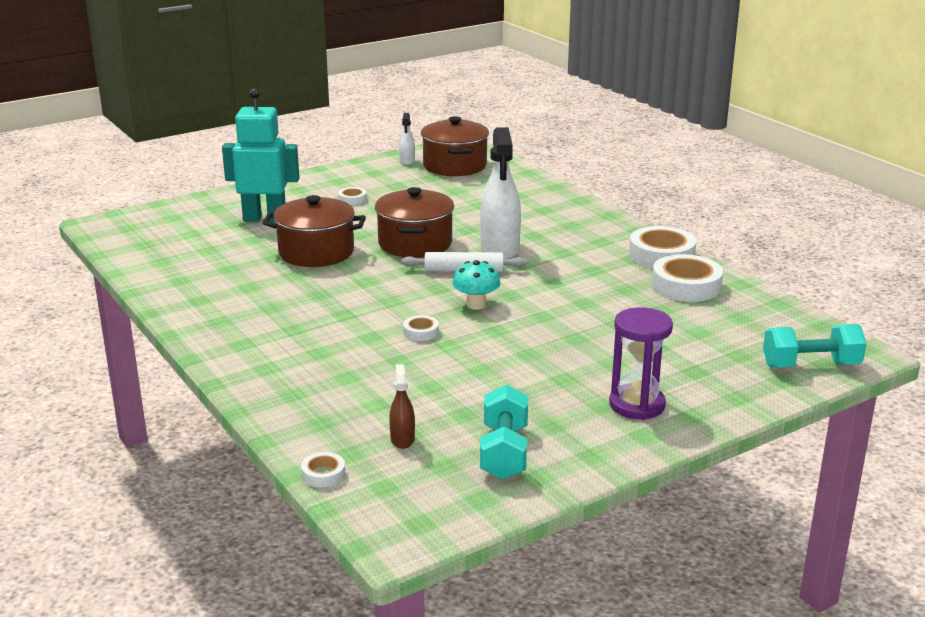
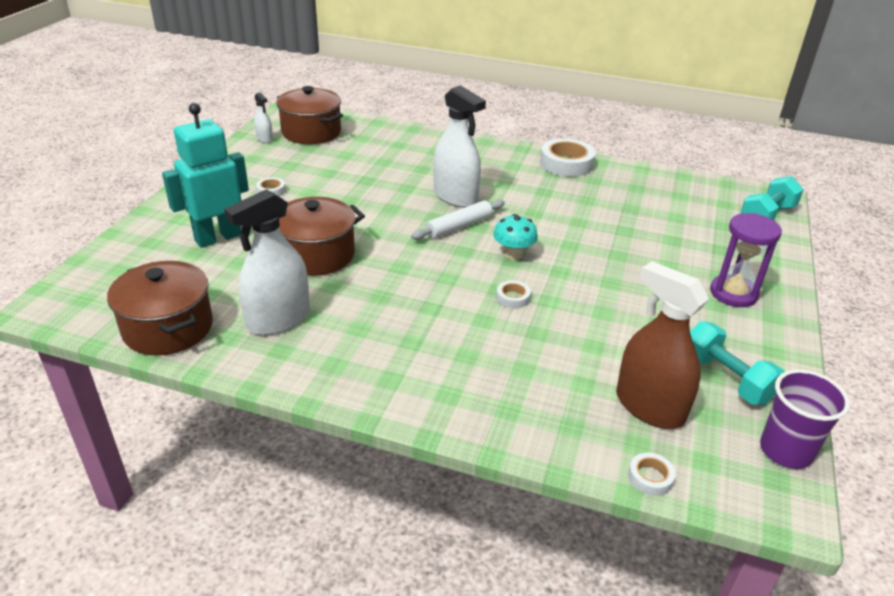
camera: 40 degrees left, 10 degrees up
brown pot [375,187,454,258] -> brown pot moved to [107,261,213,355]
brown spray bottle [389,364,415,449] -> brown spray bottle [616,261,709,429], size x2.12
white tape [652,254,723,302] -> none
none -> white spray bottle [224,189,310,335]
none -> purple cup [760,369,850,469]

